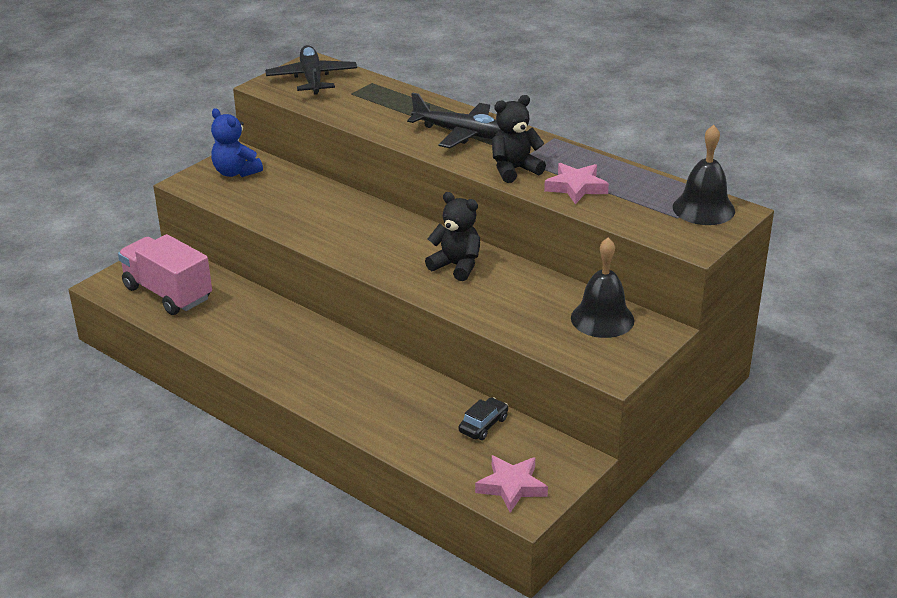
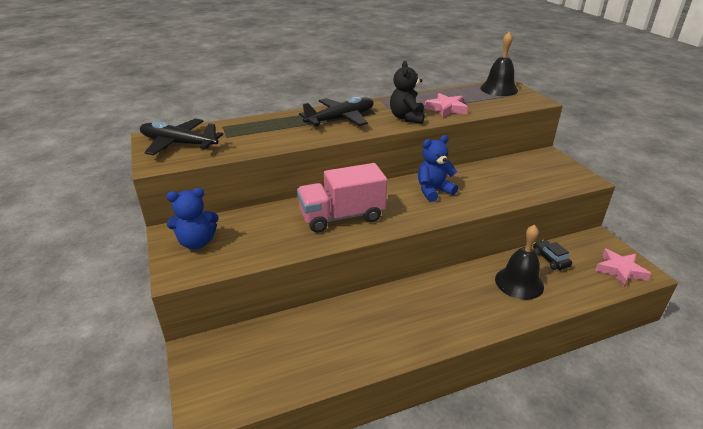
camera: 60 degrees left, 0 degrees up
pink truck [118,234,212,315] -> pink truck moved to [297,163,387,233]
black teddy bear [425,192,480,281] -> blue teddy bear [418,135,458,202]
black bell [571,237,634,338] -> black bell moved to [495,225,544,300]

